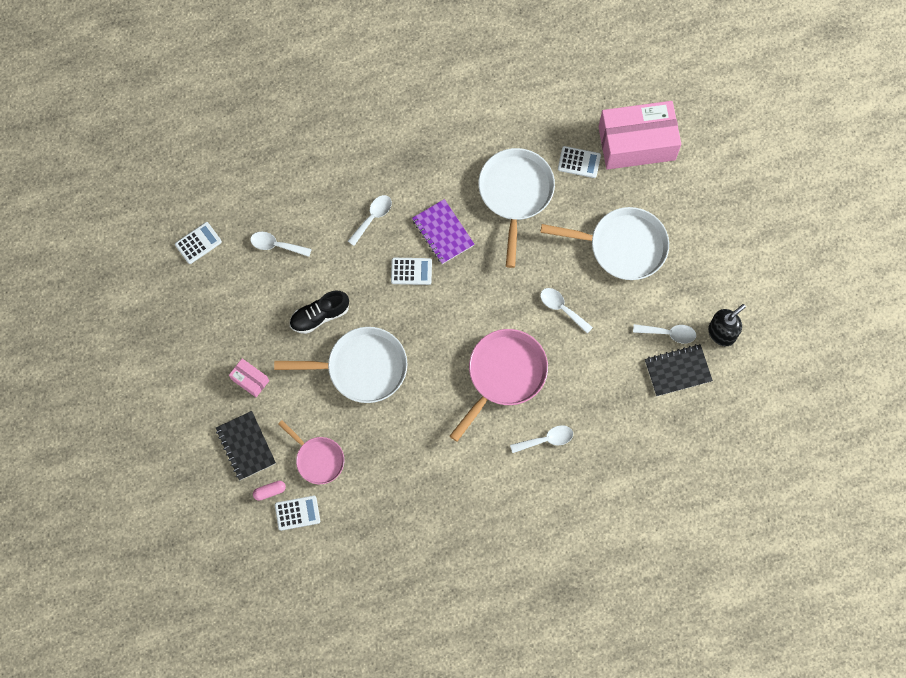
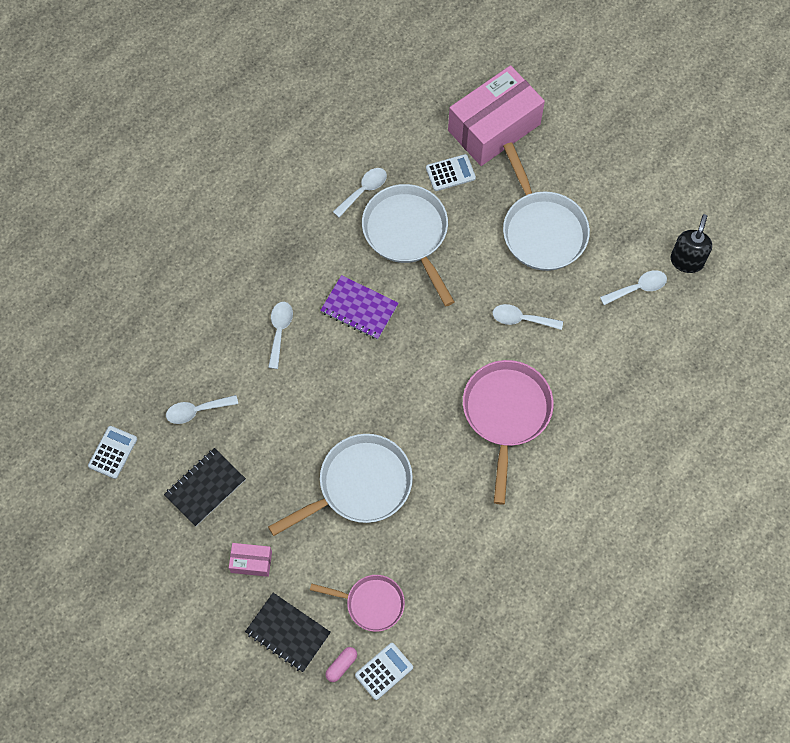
camera: 30 degrees left, 5 degrees down
black shoe [290,290,349,334] -> none
white calculator [391,258,432,285] -> none
white spoon [510,425,573,453] -> white spoon moved to [333,168,387,218]
white pan [540,207,669,280] -> white pan turned 90 degrees clockwise [503,142,590,271]
black notebook [645,344,713,396] -> black notebook moved to [164,448,246,526]

